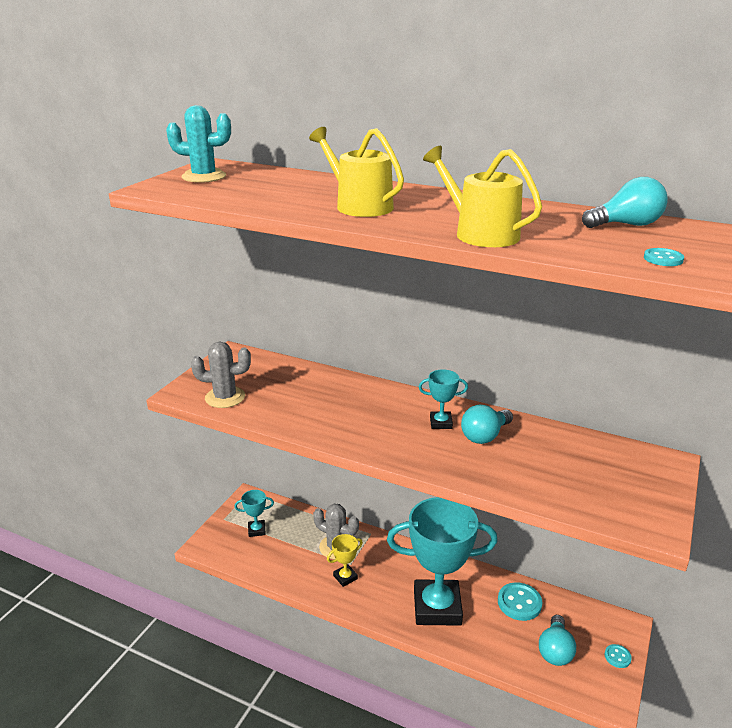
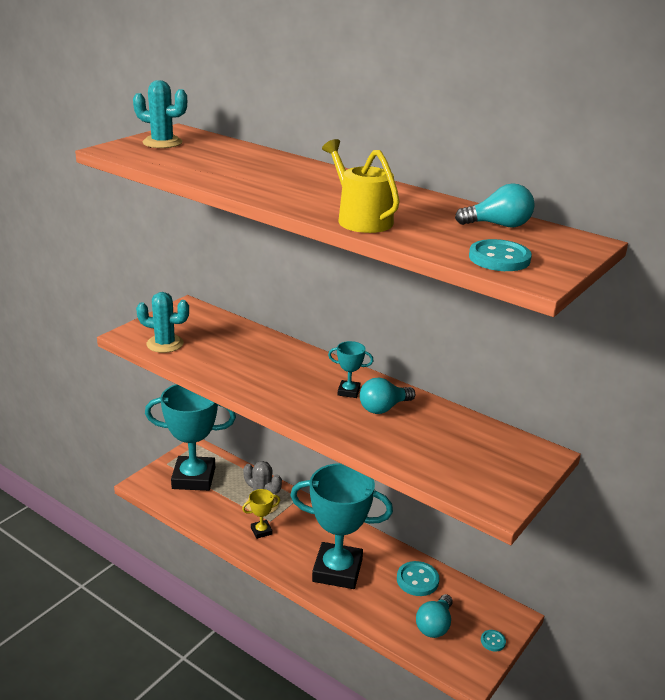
camera: 10 degrees right, 0 degrees up
grey cactus [191,342,251,408] -> turquoise cactus [136,292,189,353]
turquoise trophy [235,490,274,537] -> turquoise trophy [145,384,236,491], size x2.39
yellow watering can [309,127,404,217] -> none
turquoise button [644,248,684,266] -> turquoise button [469,239,532,271], size x1.86

